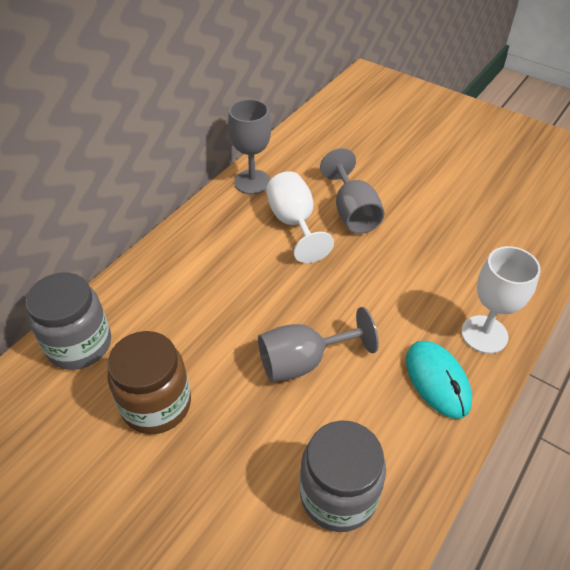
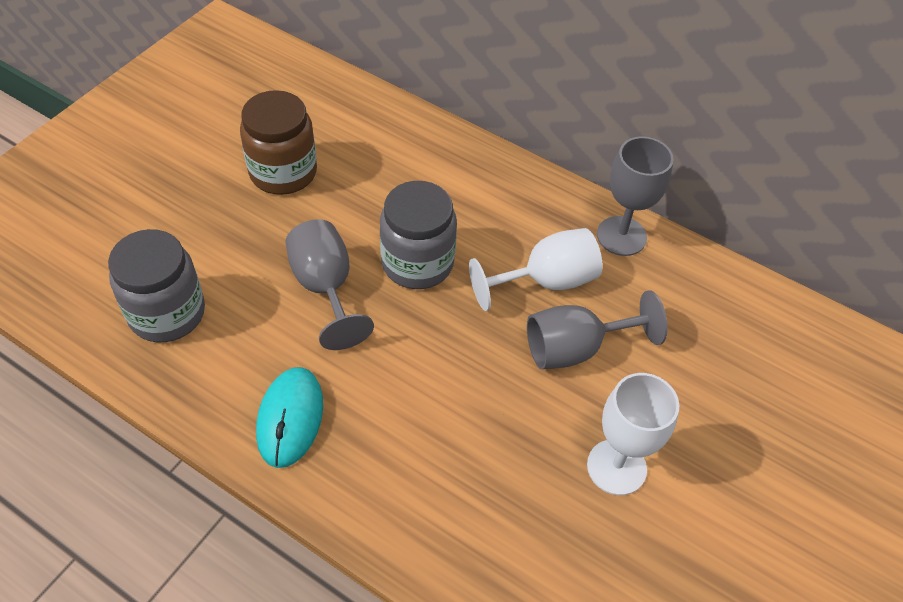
camera: 85 degrees right, 5 degrees up
grey jar [26,273,111,370] -> grey jar moved to [380,181,457,289]
turquoise mouse [406,341,472,419] -> turquoise mouse turned 60 degrees counterclockwise [256,367,323,468]
white goblet [461,246,541,354] -> white goblet moved to [587,373,679,495]

